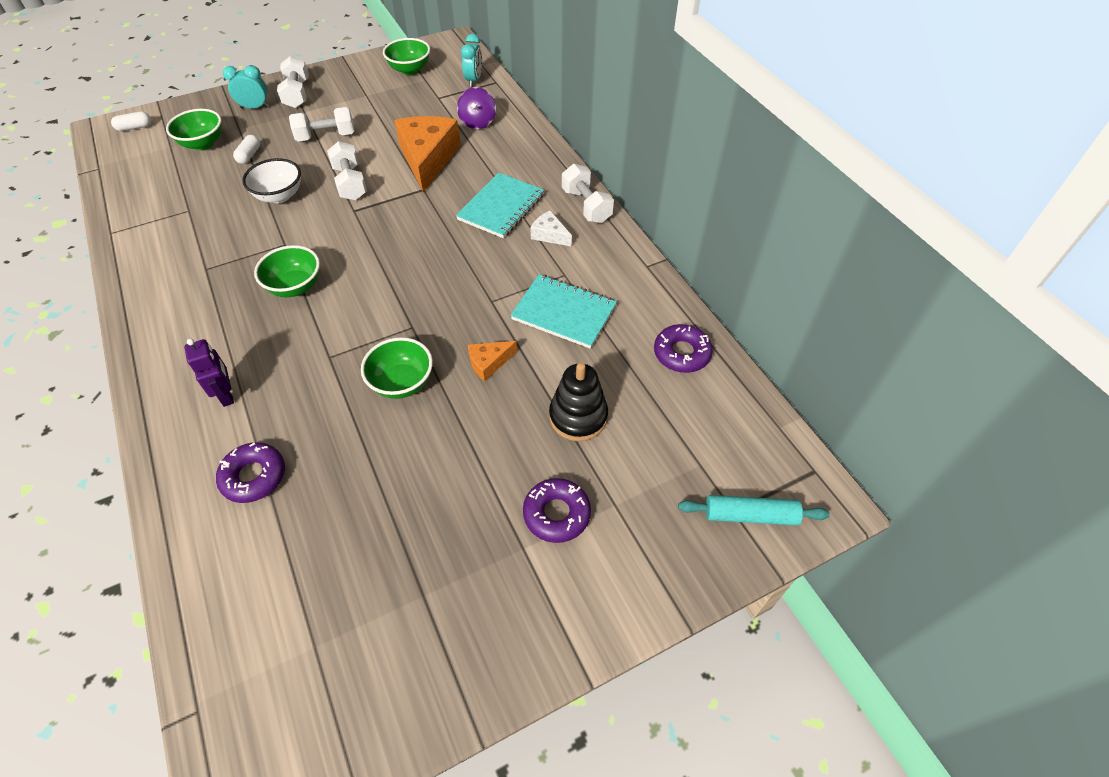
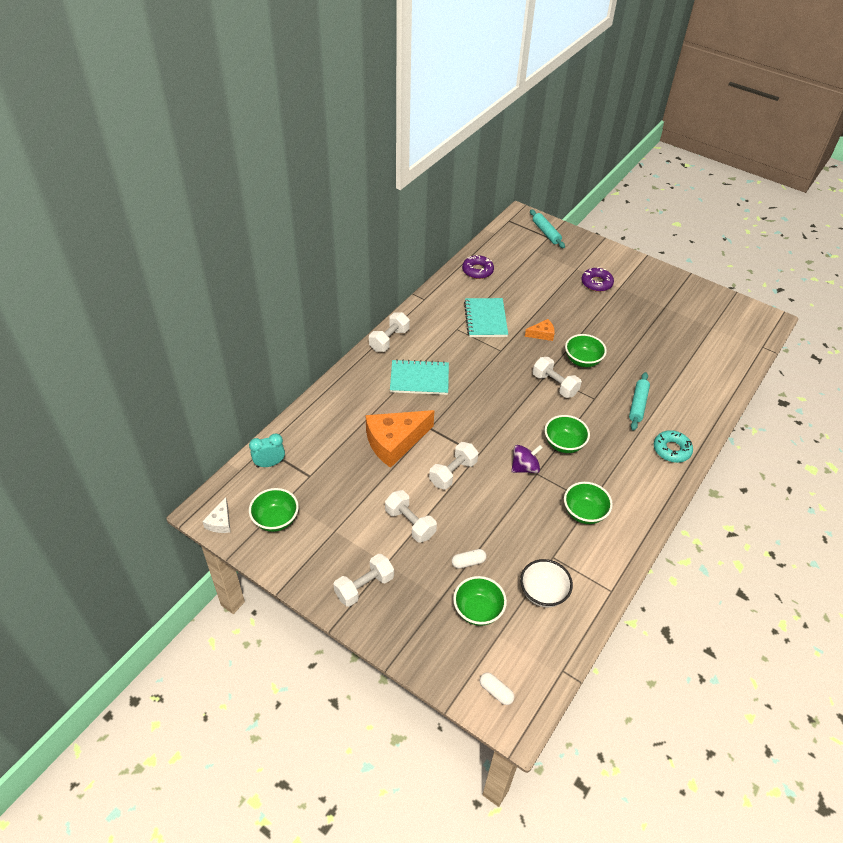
camera: 120 degrees left, 5 degrees down
purple robot [184,339,234,407] -> none
purple donut [216,442,285,503] -> none
turquoise clock [223,65,269,109] -> none
white bowl [242,158,301,203] -> white bowl moved to [520,559,573,607]
purple spinning top [457,87,496,129] -> purple spinning top moved to [512,445,543,473]
orange cheese [468,341,517,381] -> orange cheese turned 45 degrees counterclockwise [525,319,555,341]
white cheese [530,210,572,246] -> white cheese moved to [202,497,231,533]
black stacking toy [549,363,608,441] -> none
none -> white dumbbell [533,357,582,398]
none -> green bowl [564,482,613,524]
none -> turquoise rolling pin [629,372,650,431]
none -> turquoise donut [654,430,693,463]

